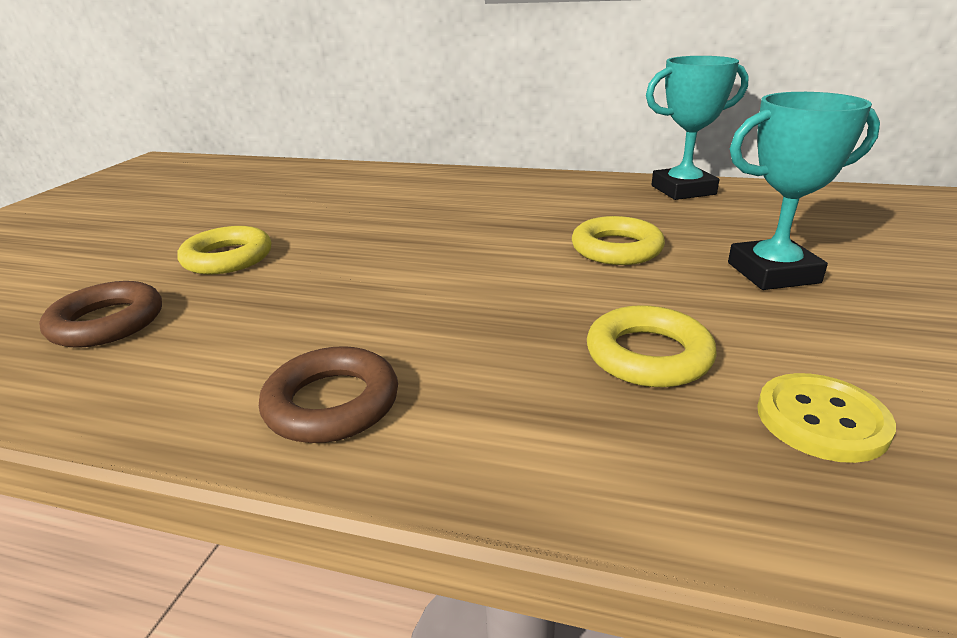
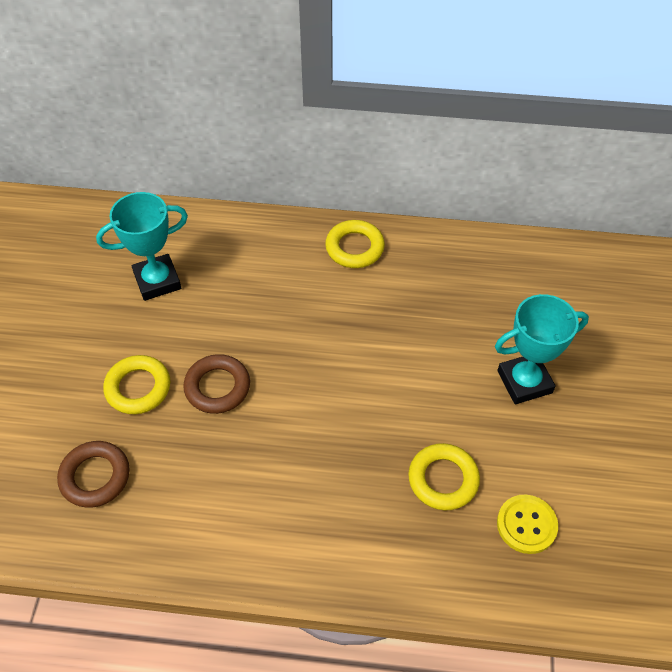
camera: 10 degrees left, 25 degrees up
brown ring [259,346,398,443] -> brown ring moved to [183,354,250,414]
yellow ring [572,216,665,265] -> yellow ring moved to [325,220,385,268]
turquoise trophy [646,56,749,200] -> turquoise trophy moved to [96,192,188,301]

